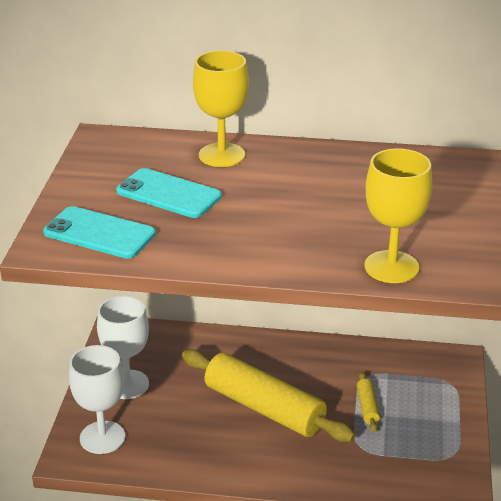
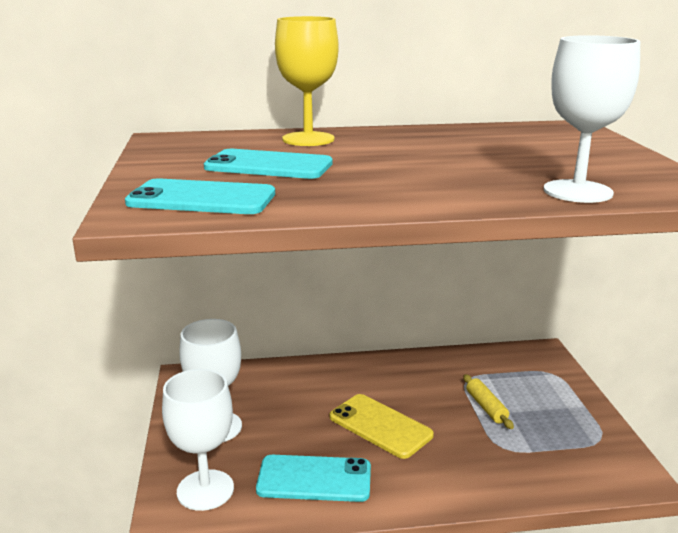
camera: 15 degrees left, 10 degrees down
yellow rolling pin [182,350,355,442] -> yellow phone [330,394,434,459]
yellow goblet [365,148,432,283] -> white goblet [544,35,640,203]
none -> turquoise phone [256,455,371,502]

